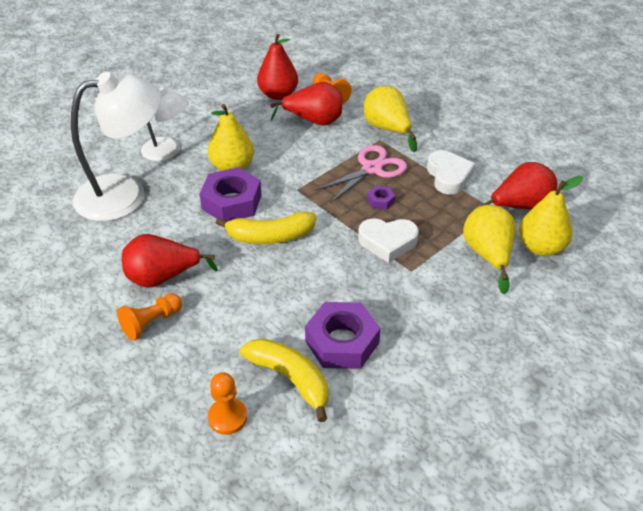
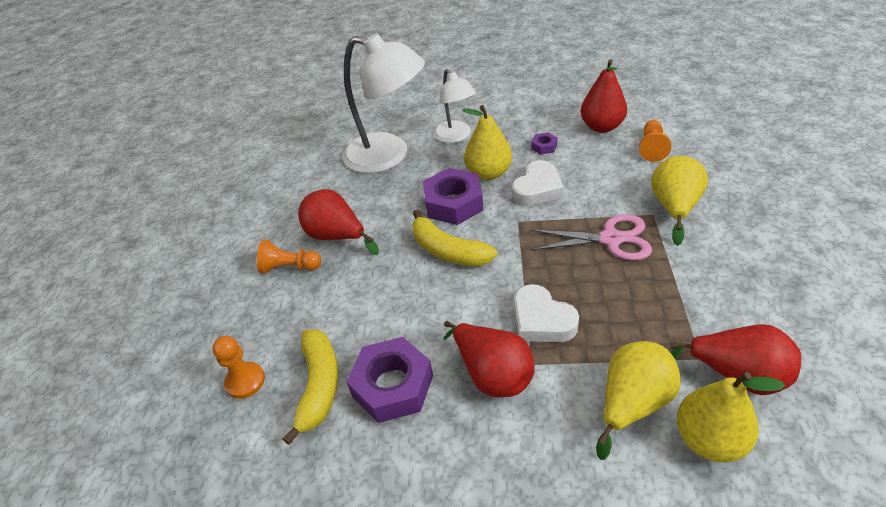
camera: 50 degrees right, 0 degrees up
red pear [270,82,342,126] -> red pear moved to [443,321,534,397]
purple nut [367,186,395,210] -> purple nut moved to [531,132,558,155]
white heart [427,150,475,195] -> white heart moved to [512,160,564,206]

